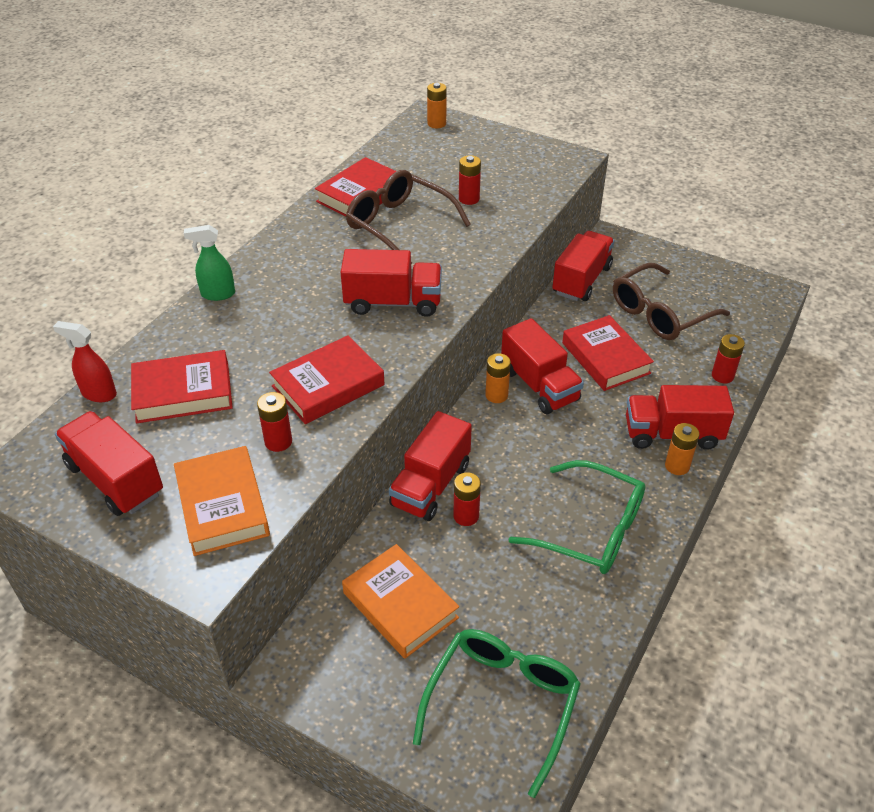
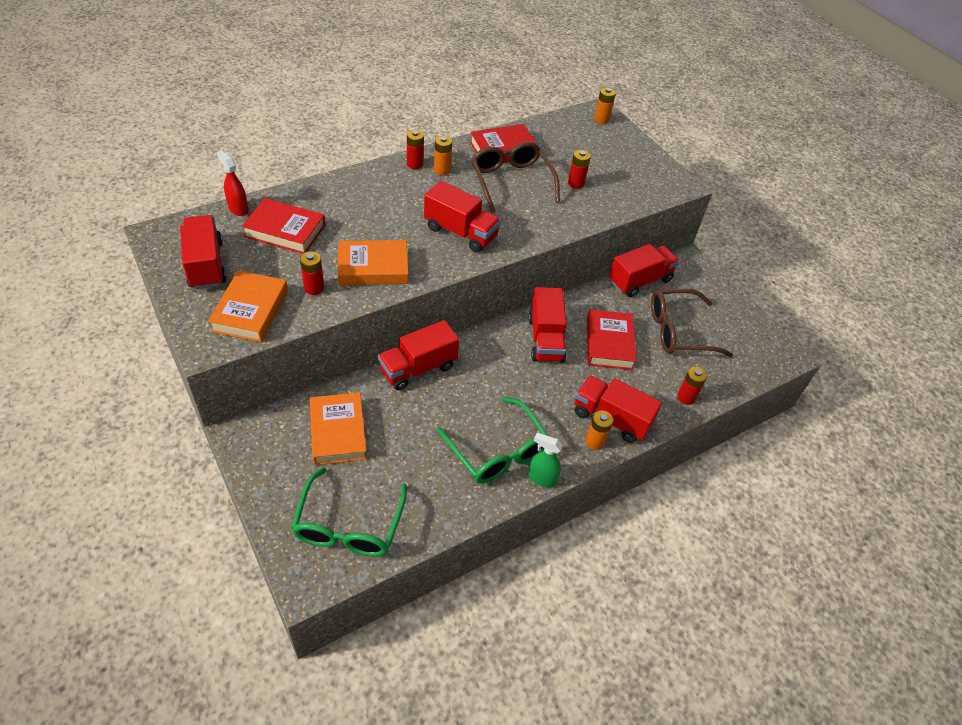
camera: 25 degrees right, 5 degrees up
green spray bottle [184,225,235,301] -> green spray bottle moved to [529,432,563,488]
red book [269,335,385,424] -> orange book [338,240,409,285]
green glasses [413,629,581,798] -> green glasses turned 135 degrees clockwise [291,467,407,557]
red battery [453,473,481,526] -> red battery moved to [407,130,424,169]
orange battery [485,353,511,403] -> orange battery moved to [434,136,452,175]

